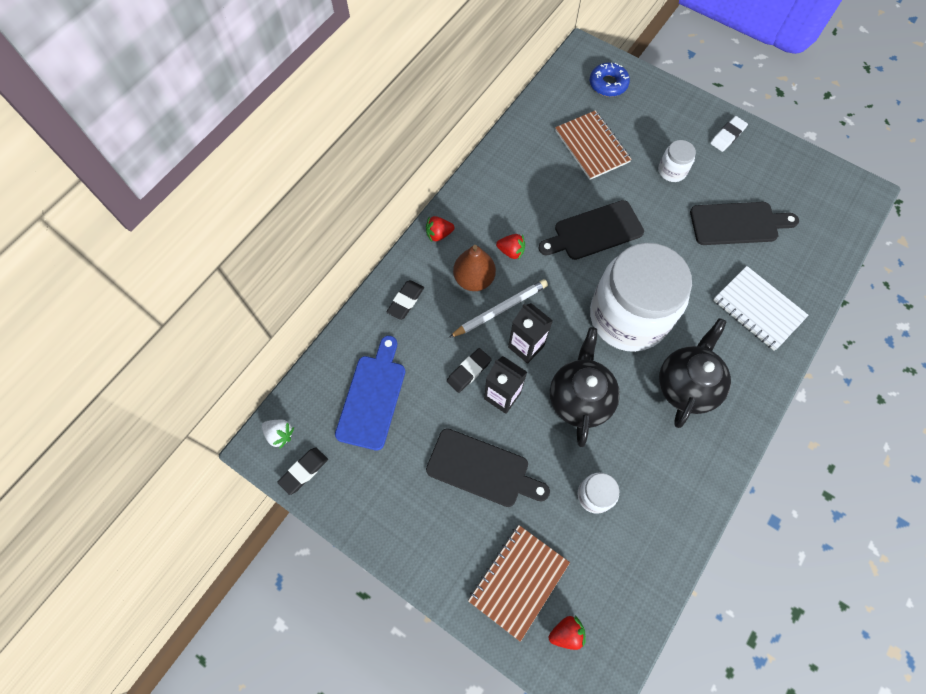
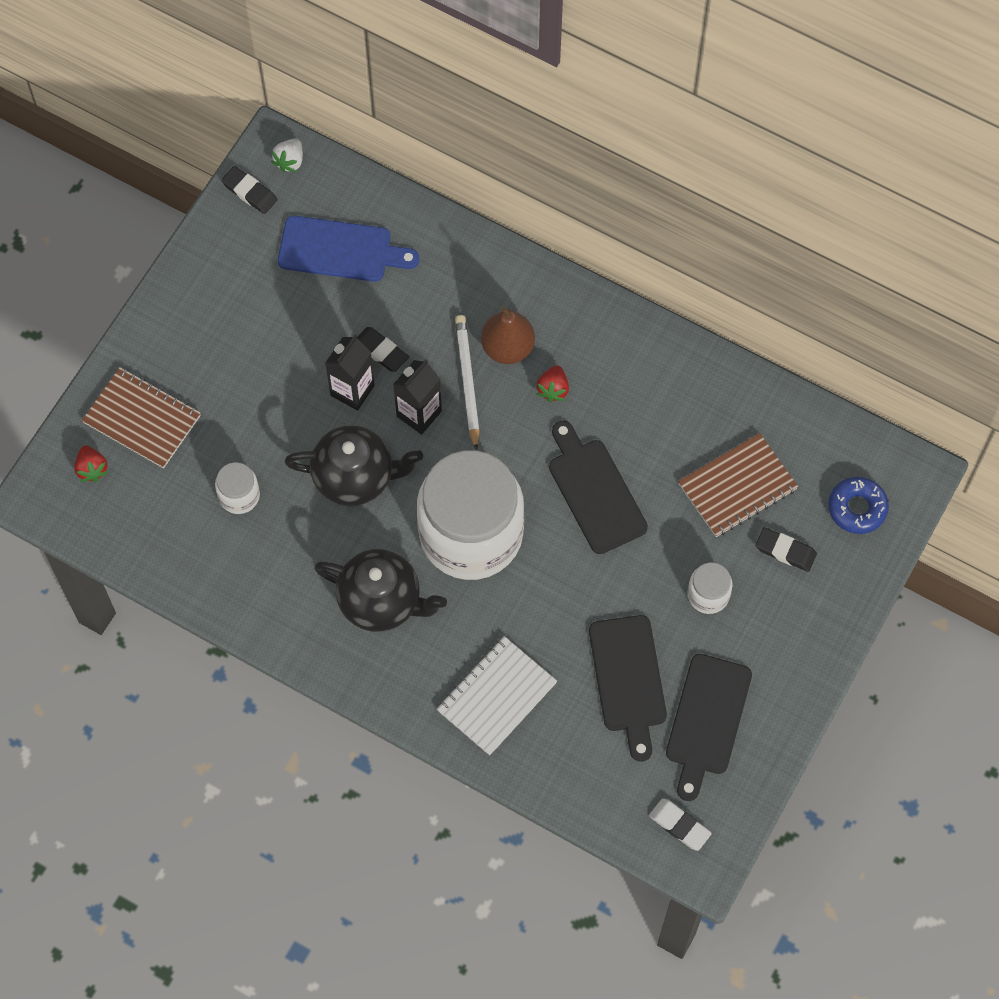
camera: 85 degrees right, 0 degrees up
black eraser [386,280,424,320] -> black eraser moved to [755,527,817,572]
red strawberry [426,216,455,241] -> none
black cutting board [426,428,550,507] -> black cutting board moved to [666,654,752,801]
white pencil [449,279,548,338] -> white pencil turned 150 degrees counterclockwise [455,315,480,451]
white eraser [710,116,748,152] -> white eraser moved to [649,798,712,851]

